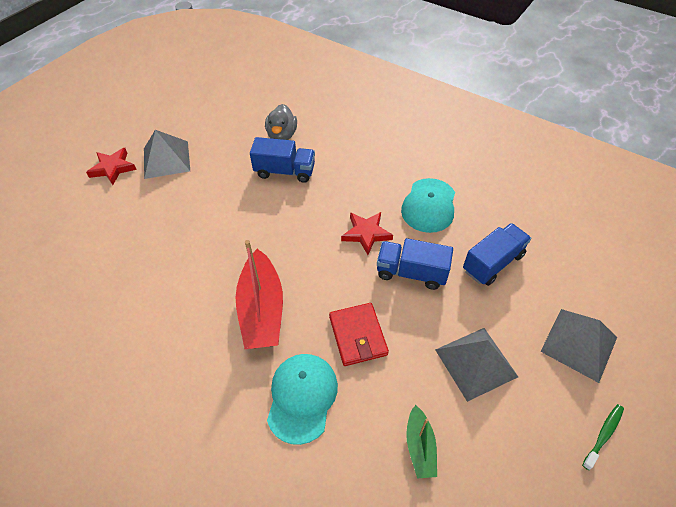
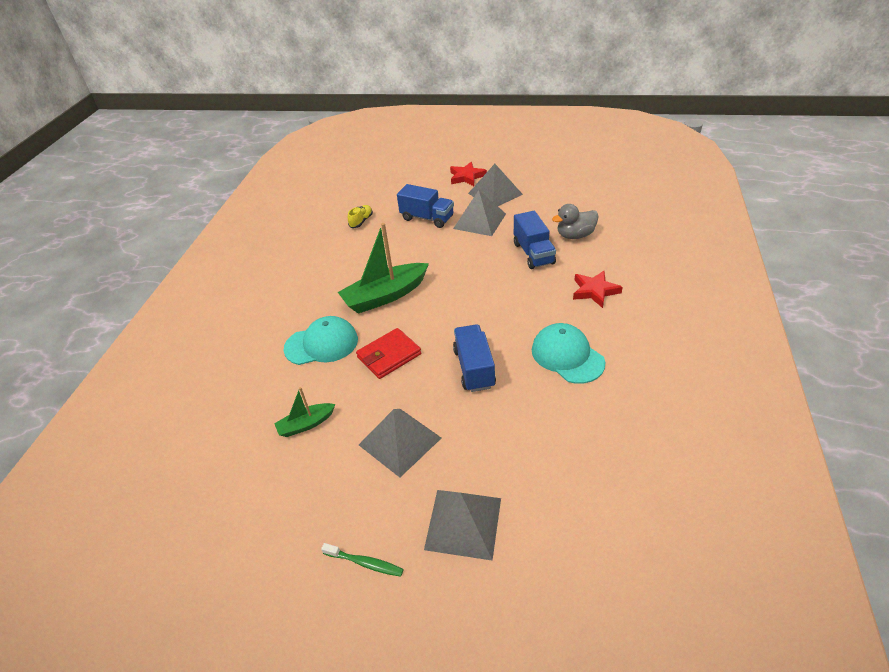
camera: 70 degrees right, 10 degrees down
red boat [235,240,283,349] -> green boat [338,223,429,314]
red star [341,212,393,255] -> red star moved to [573,271,623,308]
turquoise cap [401,178,455,233] -> turquoise cap turned 60 degrees clockwise [532,323,606,384]
blue truck [463,223,531,286] -> blue truck moved to [397,184,454,228]
none -> yellow shoe [348,205,373,228]
none -> grey pyramid [453,190,506,236]

